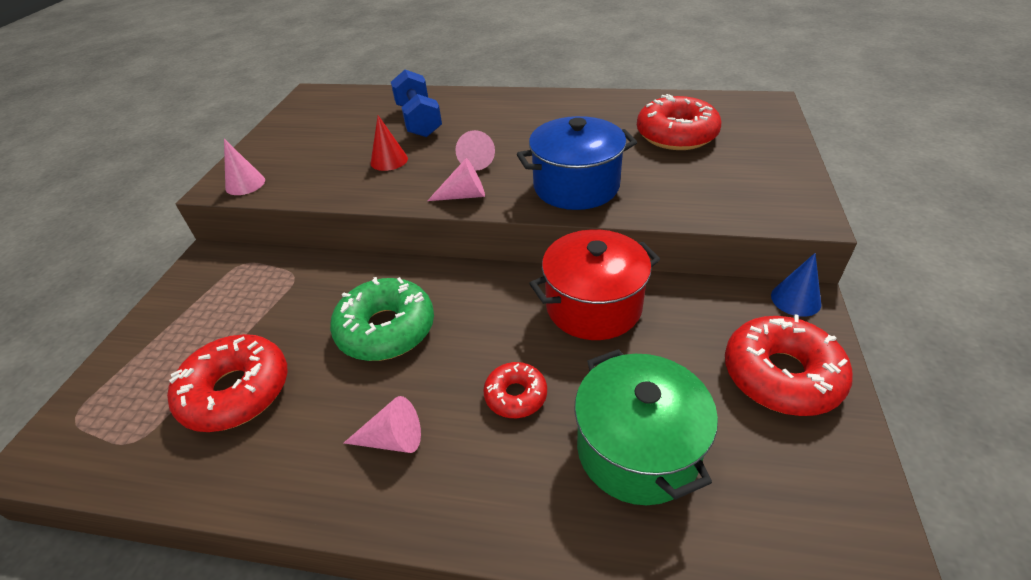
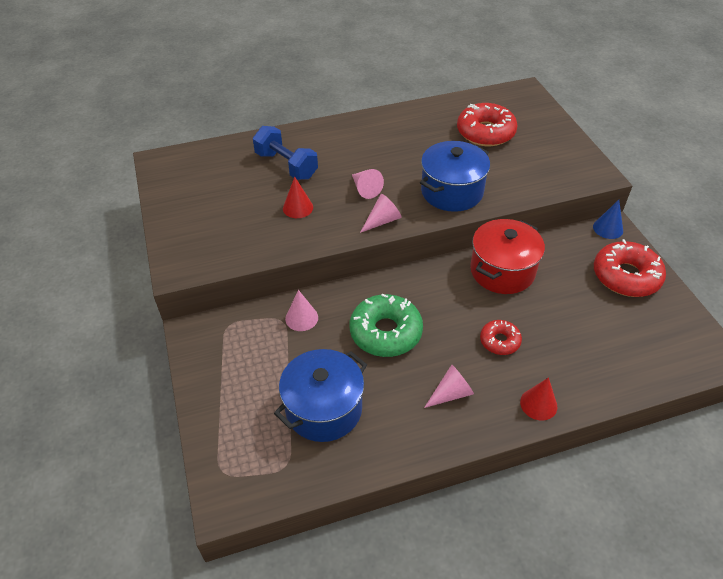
camera: 30 degrees left, 5 degrees up
red donut [167,334,288,432] -> blue pot [274,349,367,442]
pink cone [224,139,265,195] -> pink cone moved to [285,290,318,331]
green pot [574,349,718,505] -> none
none -> red cone [520,377,558,421]

